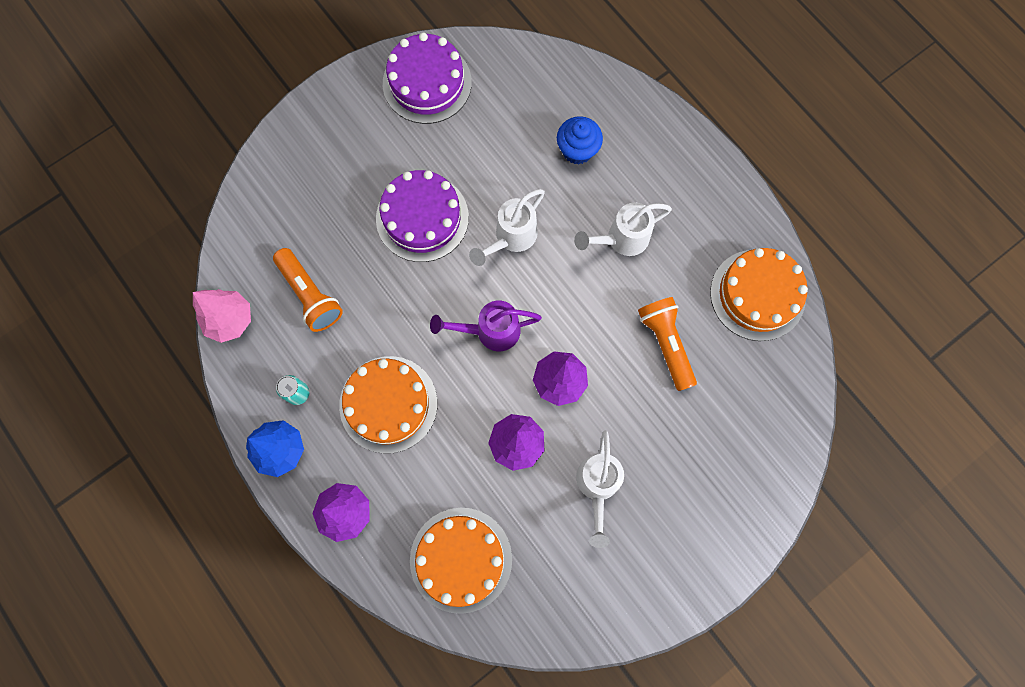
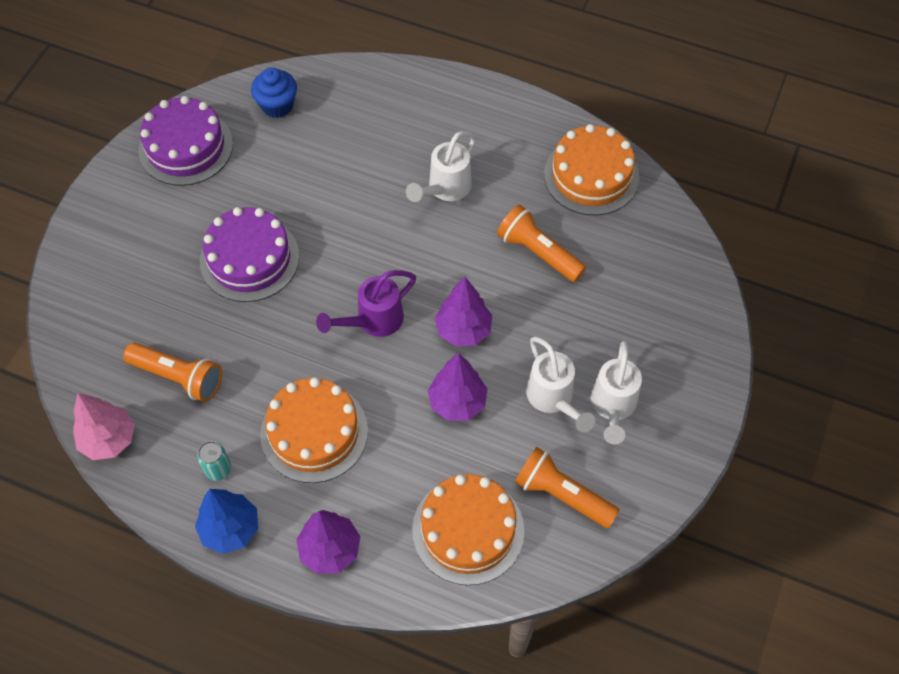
camera: 30 degrees left, 15 degrees down
white watering can [469,189,545,266] -> white watering can moved to [591,341,642,444]
blue cupcake [557,116,603,164] -> blue cupcake moved to [251,67,297,118]
none -> orange flashlight [515,447,620,528]

